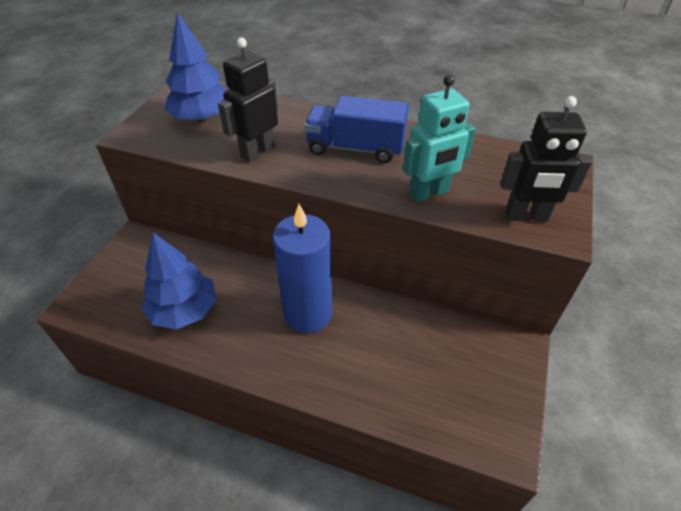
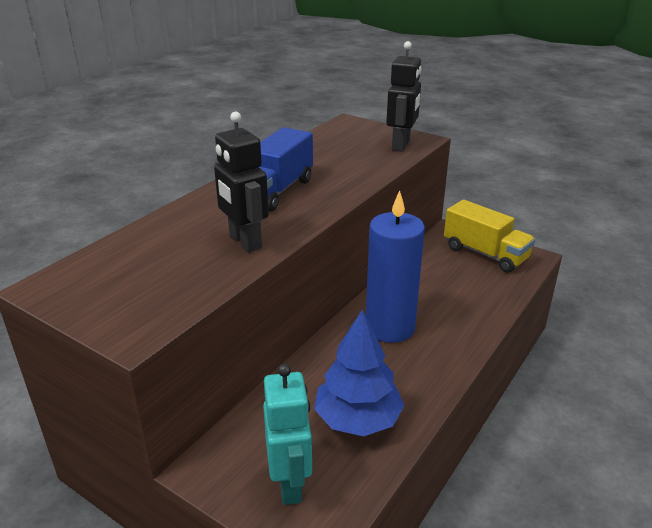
camera: 75 degrees left, 15 degrees down
blue tree [165,12,227,122] -> none
turquoise robot [403,75,476,202] -> turquoise robot moved to [263,364,312,505]
none -> yellow truck [444,199,535,273]

